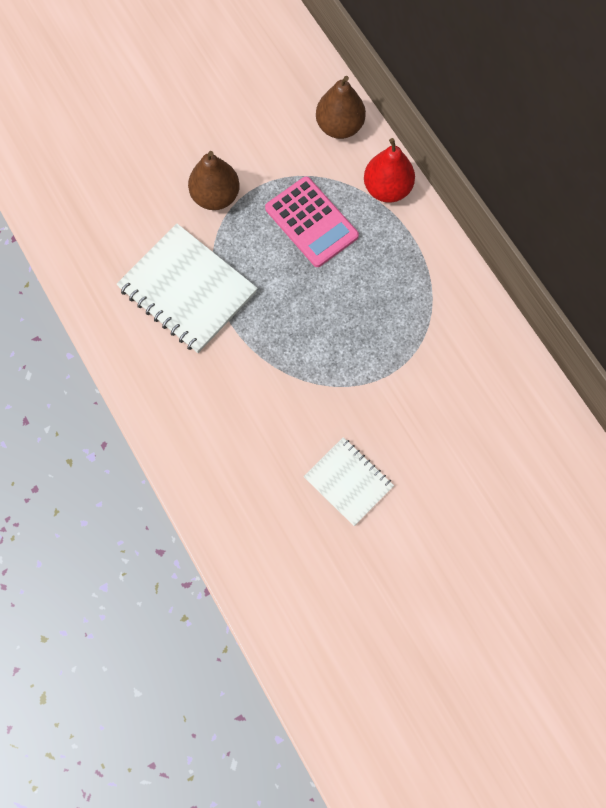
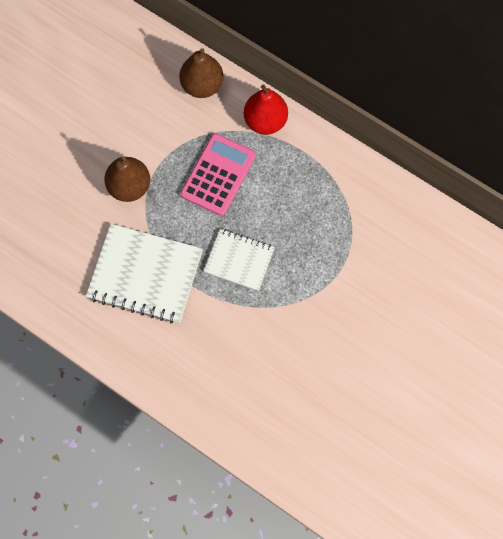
camera: 25 degrees left, 0 degrees up
pink calculator [265,176,359,267] -> pink calculator turned 90 degrees counterclockwise [180,133,256,216]
white notebook [304,437,394,526] -> white notebook moved to [204,229,275,291]

